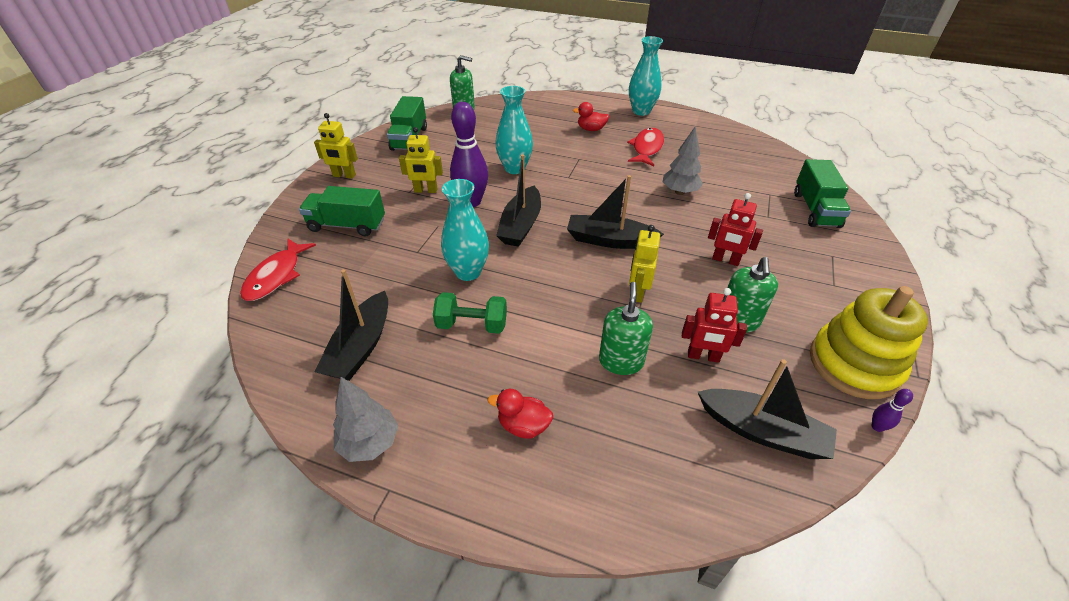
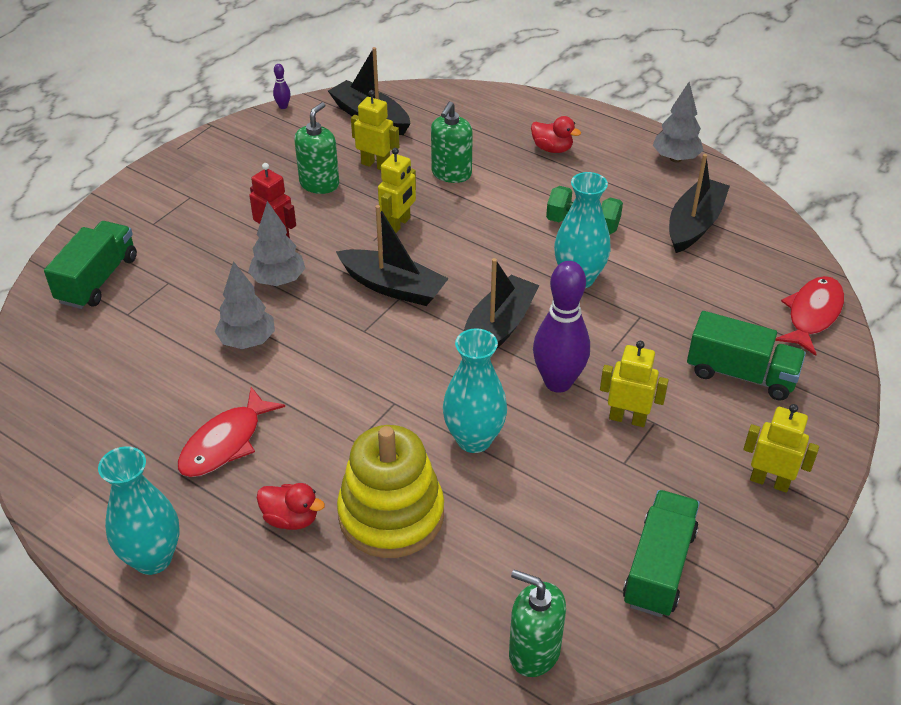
camera: 165 degrees left, 0 degrees up
red robot [682,288,747,363] -> yellow robot [351,90,400,170]
yellow stacking toy [810,286,928,399] -> yellow stacking toy moved to [337,425,444,558]
none -> grey tree [248,201,305,286]

